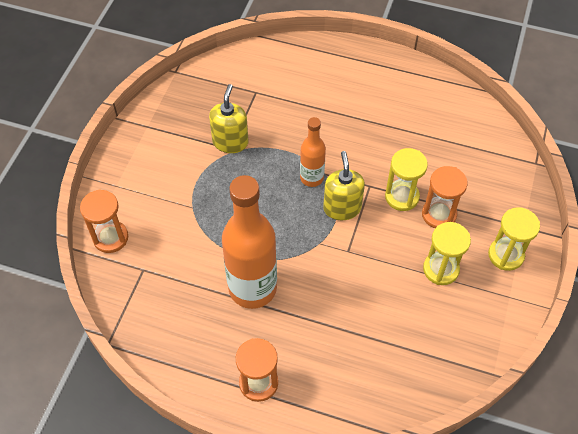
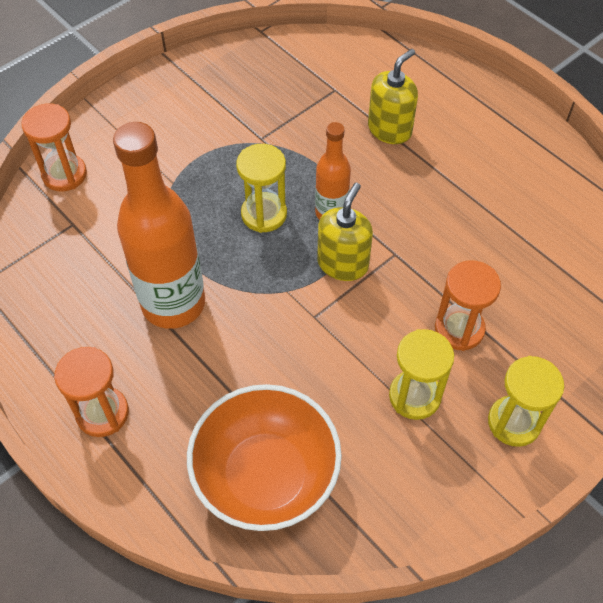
camera: 30 degrees right, 0 degrees up
yellow soap dispenser [209,84,249,153] -> yellow soap dispenser moved to [368,49,418,144]
yellow hourglass [385,148,428,211] -> yellow hourglass moved to [236,144,287,233]
none -> orange bowl [187,384,342,531]

